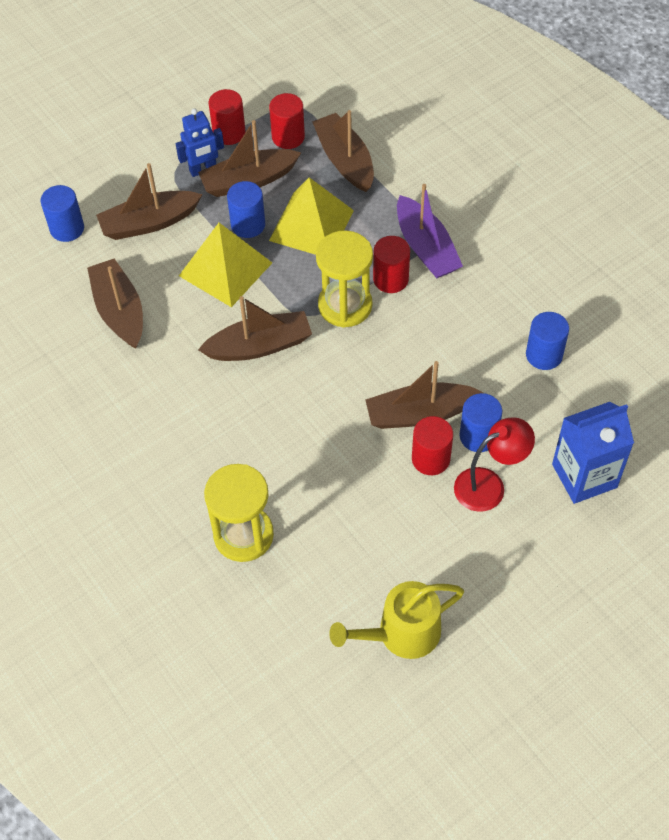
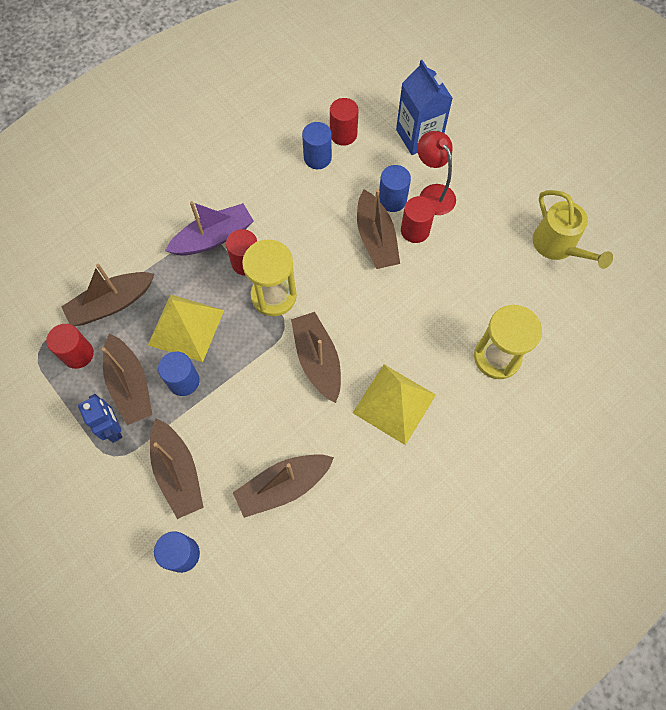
camera: 95 degrees left, 10 degrees up
yellow pyramid [179,223,272,307] -> yellow pyramid moved to [353,365,436,445]
red cylinder [208,89,246,145] -> red cylinder moved to [330,98,359,146]

